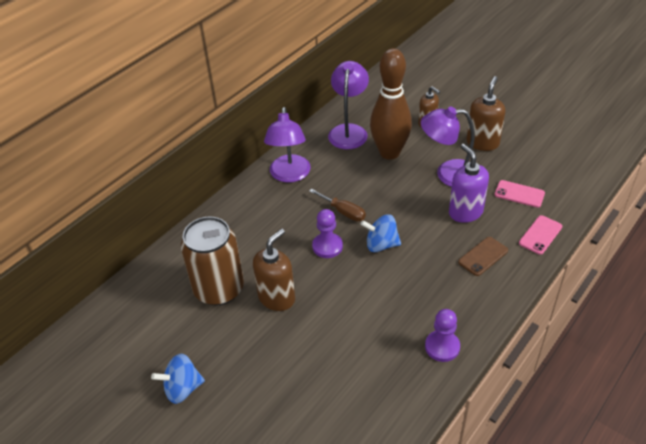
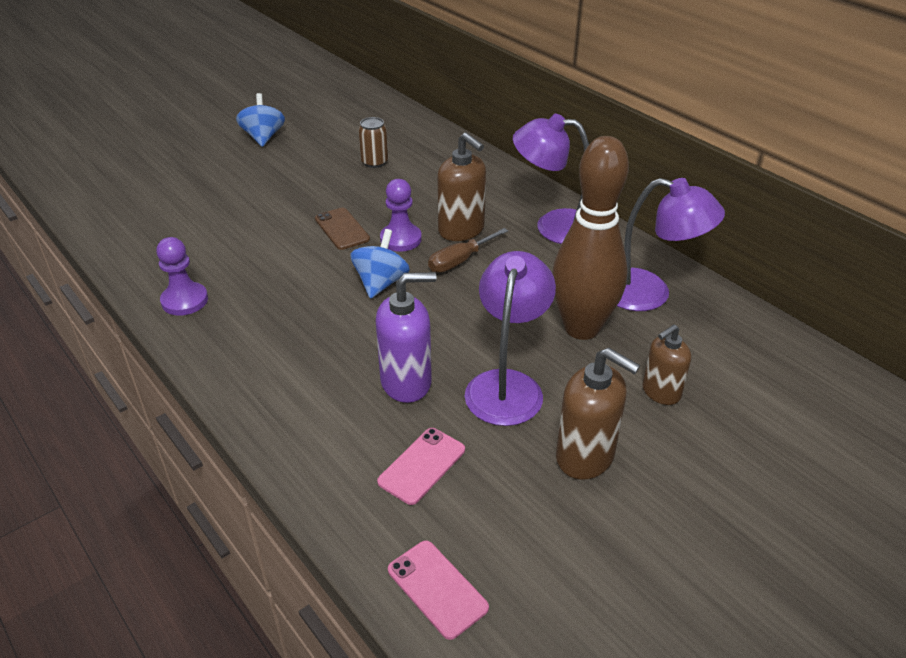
camera: 100 degrees right, 5 degrees down
brown can [181,216,244,306] -> brown can [358,117,388,168], size x0.46
brown soap dispenser [253,229,295,311] -> brown soap dispenser moved to [437,132,486,241]
brown phone [458,237,508,276] -> brown phone moved to [315,208,370,250]
pink phone [519,215,562,255] -> pink phone moved to [388,540,489,640]

